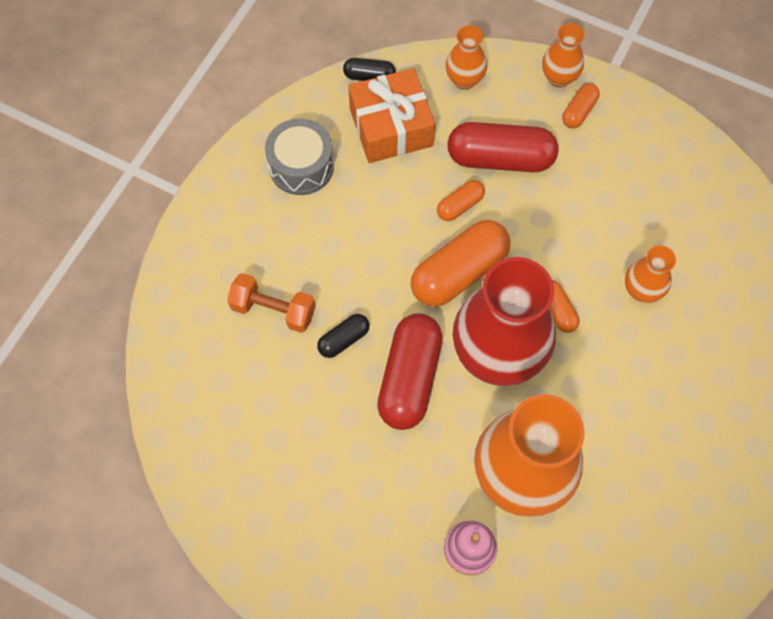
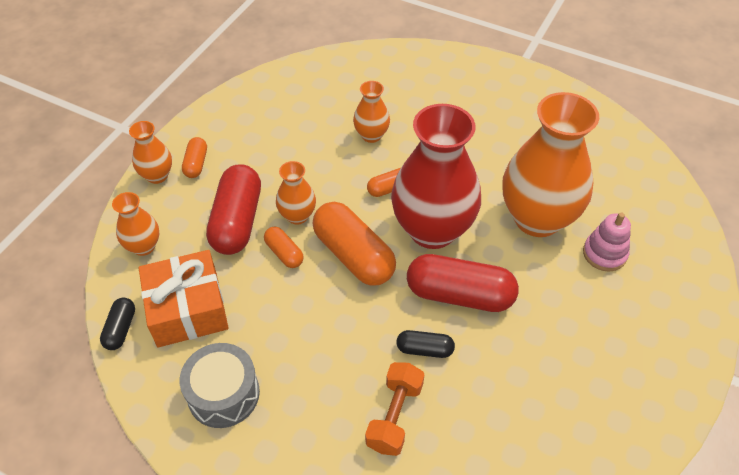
camera: 90 degrees left, 15 degrees down
black capsule [317,314,370,358] -> black capsule turned 45 degrees counterclockwise [396,330,455,358]
orange capsule [562,83,600,128] -> orange capsule turned 60 degrees clockwise [182,137,207,178]
none -> orange vase [276,161,316,225]

